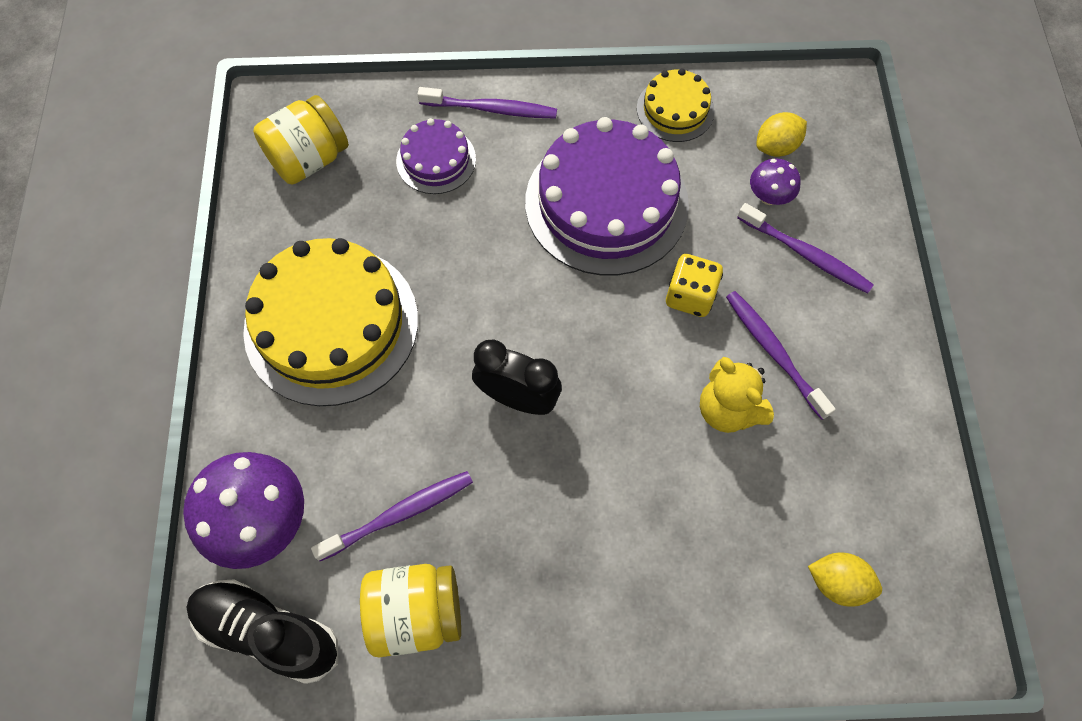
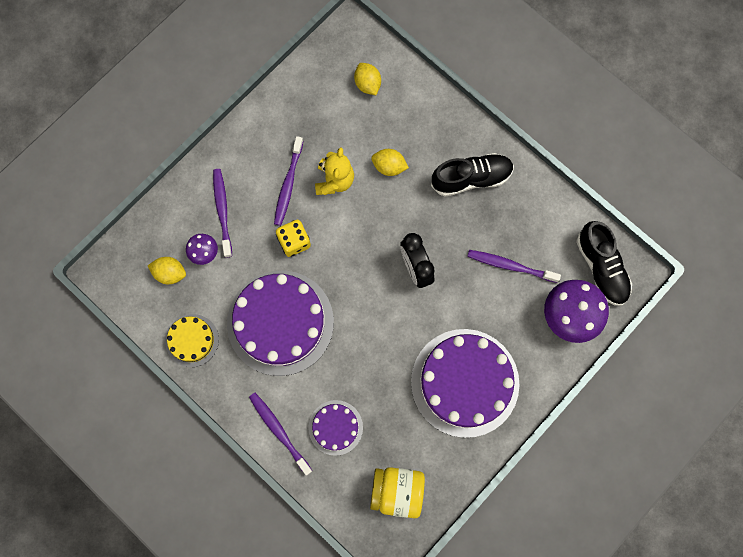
camera: 135 degrees left, 10 degrees up
yellow cake [243,238,418,406] -> purple cake [411,329,519,438]
yellow jar [360,564,461,657] -> none
none -> yellow lemon [371,149,409,176]
none -> black shoe [431,153,514,197]

